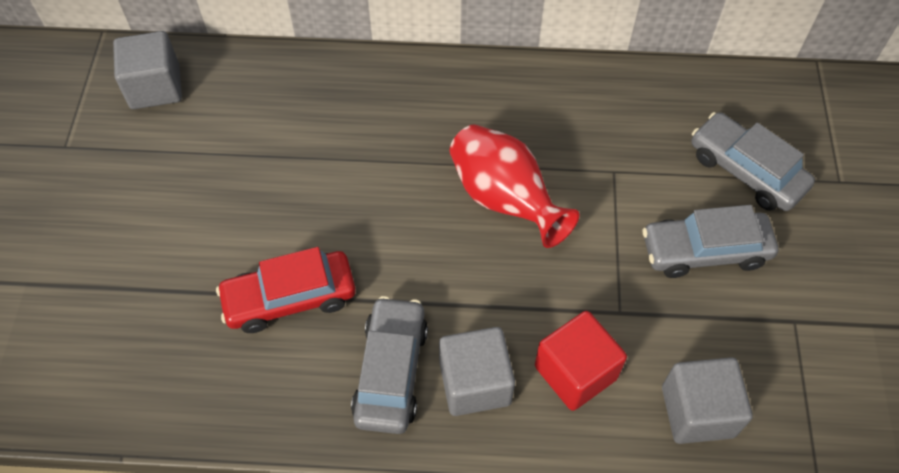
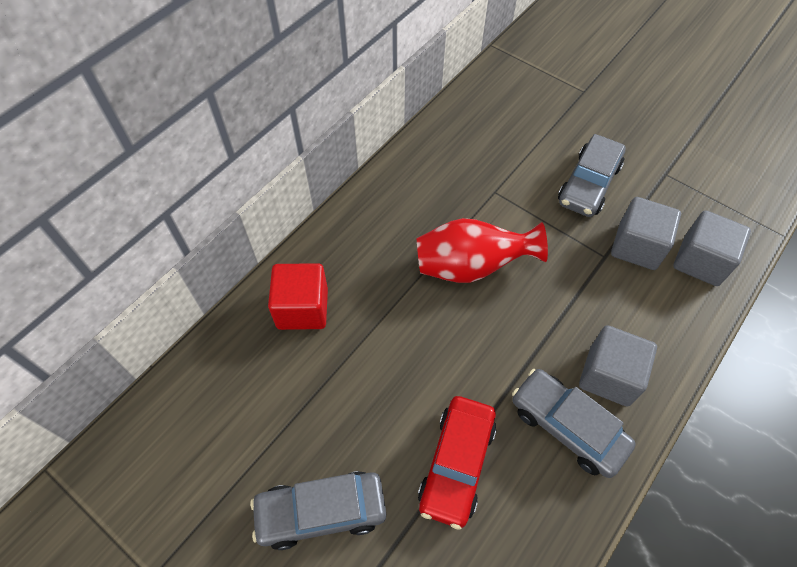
camera: 55 degrees left, 0 degrees up
grey cube [113,31,182,109] -> grey cube moved to [611,197,681,270]
red cube [535,311,627,411] -> red cube moved to [268,263,328,330]
grey car [692,112,815,211] -> grey car moved to [250,471,386,550]

